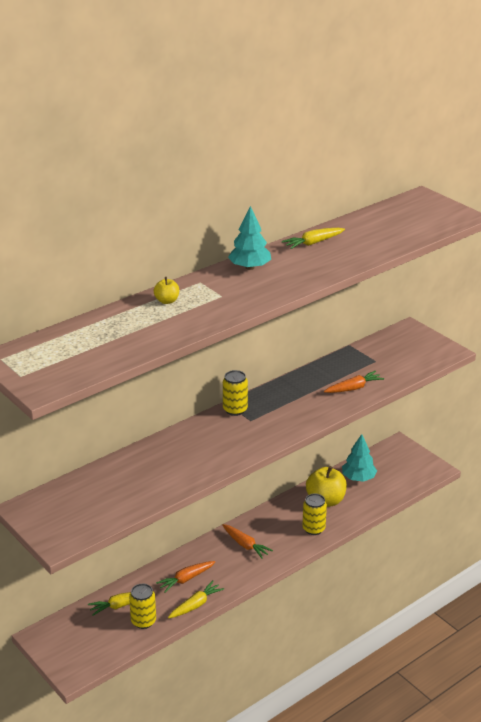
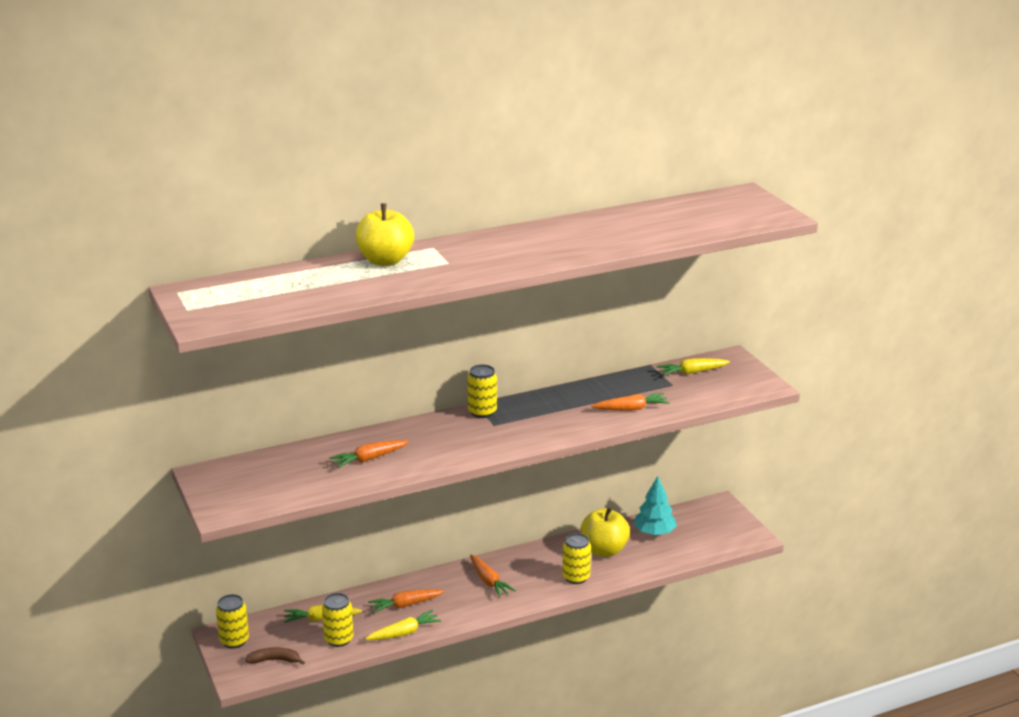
camera: 15 degrees right, 5 degrees down
yellow apple [153,277,179,304] -> yellow apple [355,204,414,266], size x1.98
turquoise tree [228,206,271,270] -> none
yellow carrot [282,228,345,249] -> yellow carrot moved to [657,358,730,376]
none -> yellow can [216,594,249,648]
none -> brown banana [245,647,305,665]
none -> orange carrot [329,440,409,468]

